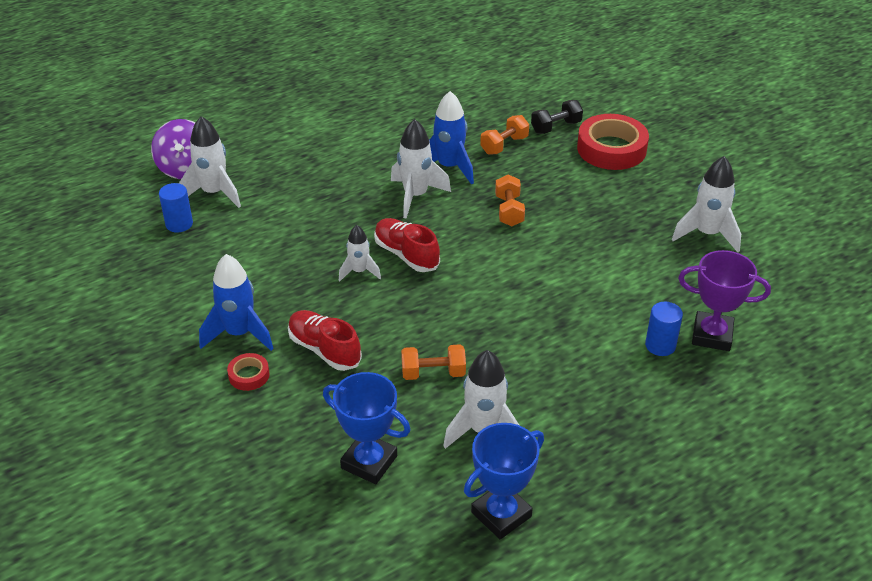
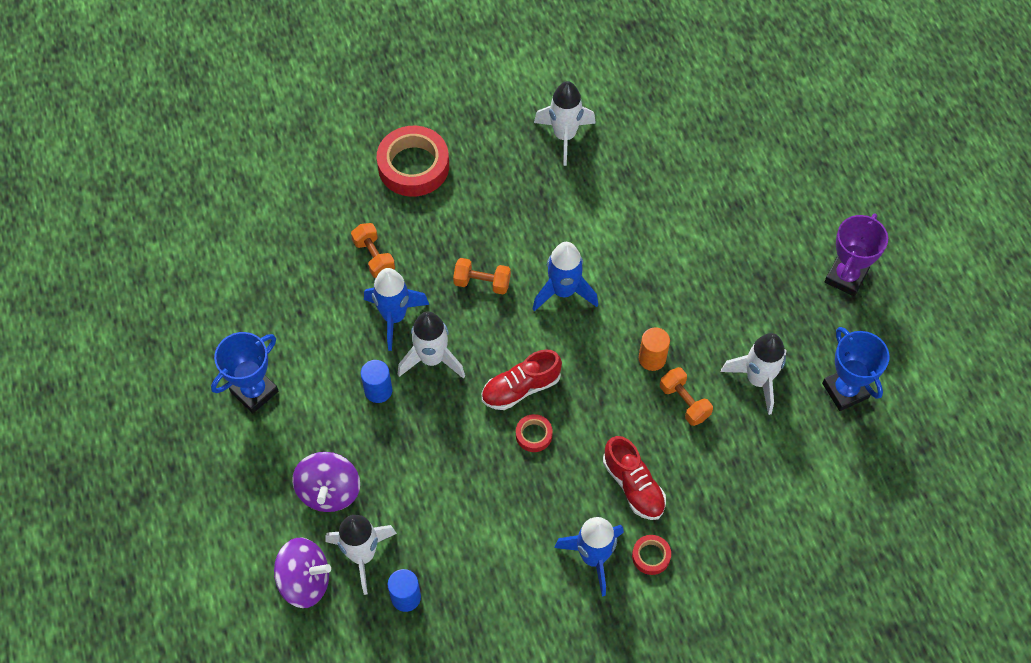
camera: 75 degrees left, 20 degrees up
red shoe [288,310,362,371] -> red shoe turned 90 degrees counterclockwise [603,436,666,520]
blue trophy [323,372,411,484] -> blue trophy moved to [211,332,278,413]
white rocket [339,225,381,281] -> red tape [516,414,553,452]
orange dumbbell [401,344,466,380] -> orange dumbbell turned 45 degrees counterclockwise [660,367,713,426]
black dumbbell [531,100,583,134] -> none
blue cylinder [645,302,683,356] -> blue cylinder moved to [361,360,392,403]
purple trophy [678,250,771,351] -> purple trophy moved to [825,214,888,296]
none -> purple spinning top [292,452,360,512]
none -> blue rocket [533,242,598,312]
none -> orange cylinder [639,327,670,371]

